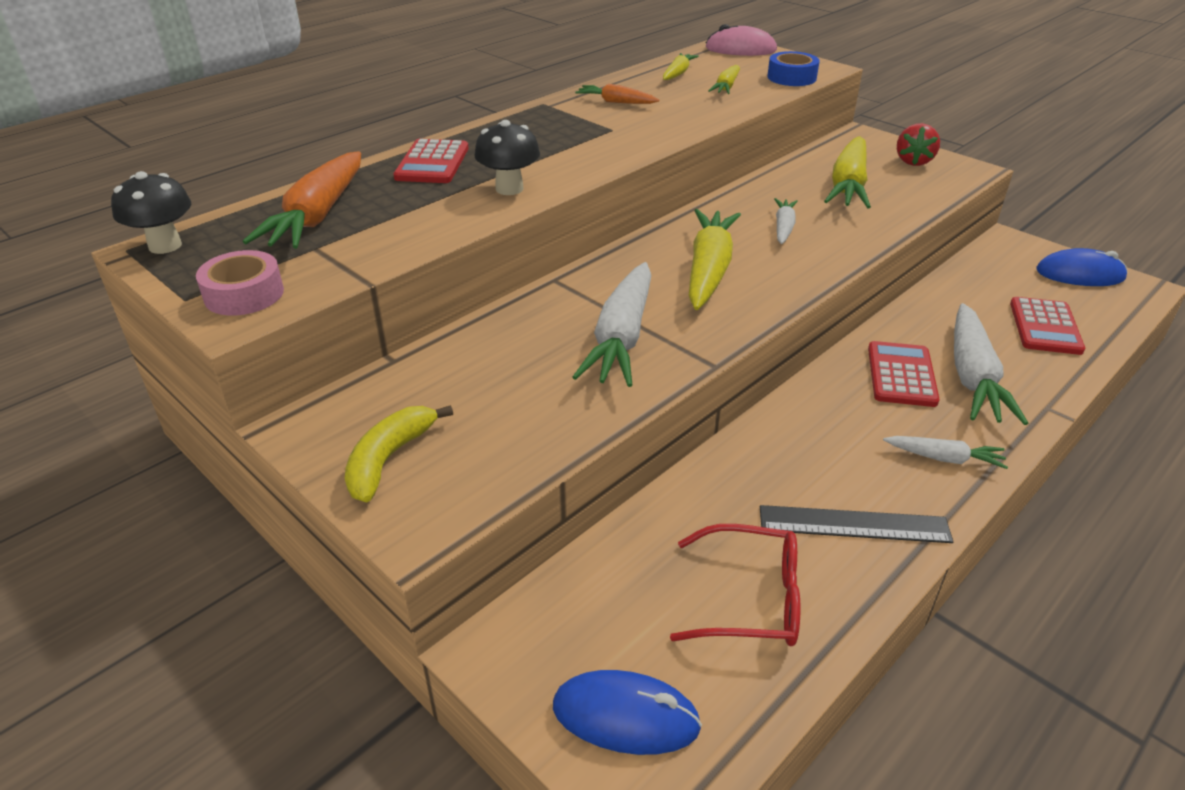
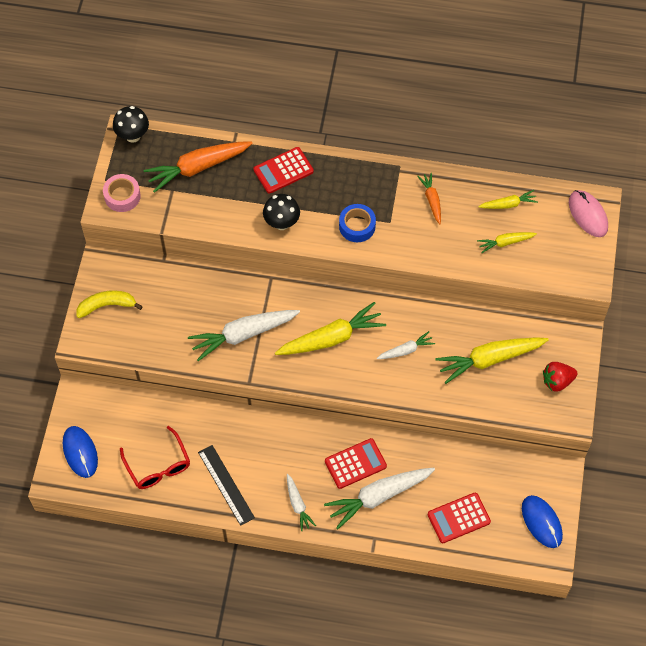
camera: 55 degrees right, 25 degrees up
blue tape [767,51,820,86] -> blue tape moved to [339,204,376,242]

